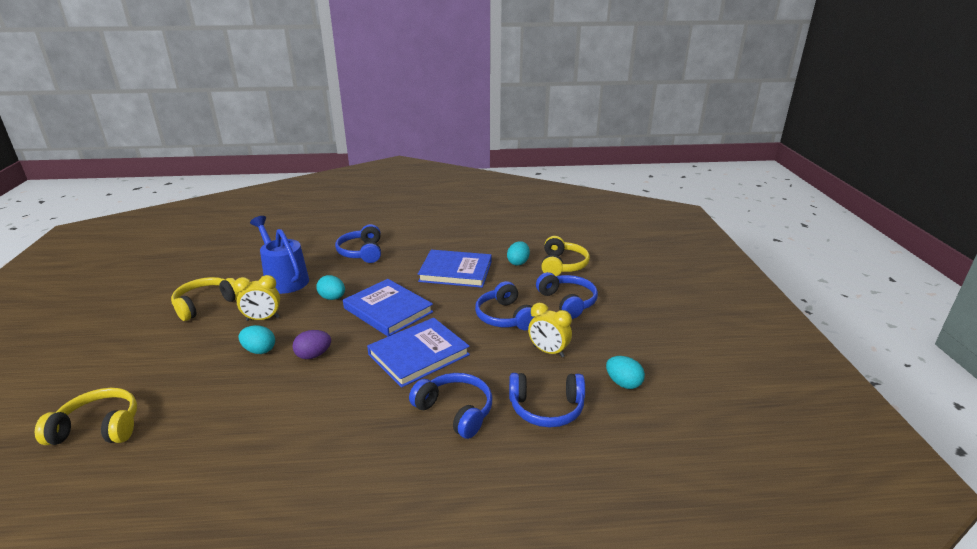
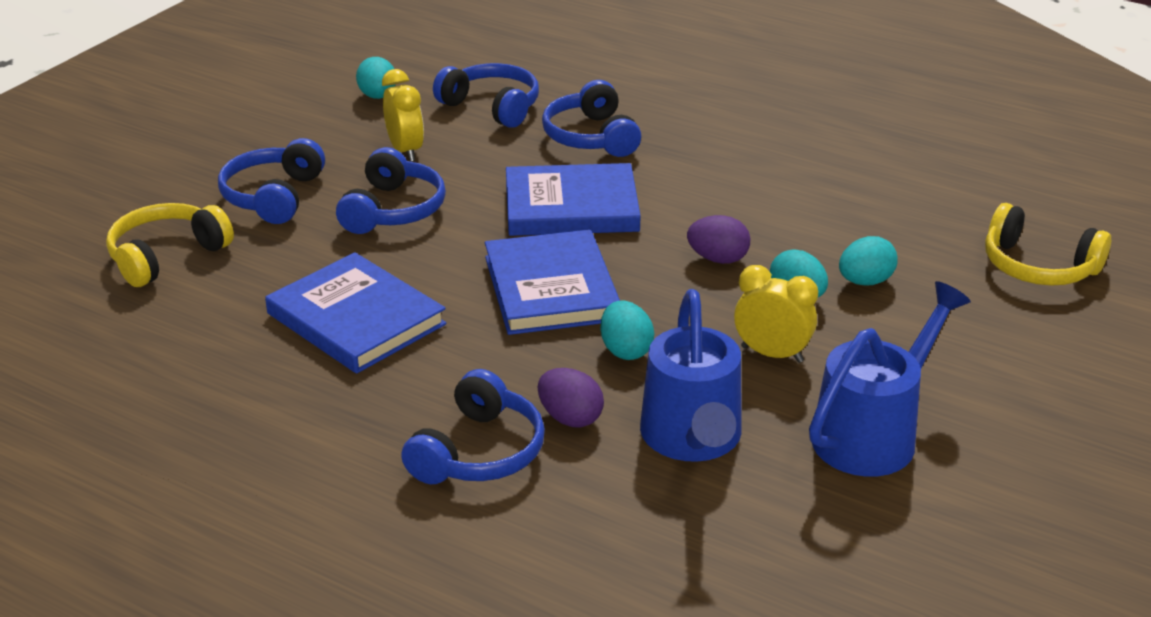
camera: 145 degrees left, 5 degrees up
yellow headphones [171,277,239,321] -> blue watering can [809,281,971,477]
turquoise egg [507,241,530,266] -> turquoise egg moved to [839,236,898,286]
none -> purple egg [537,368,604,427]

